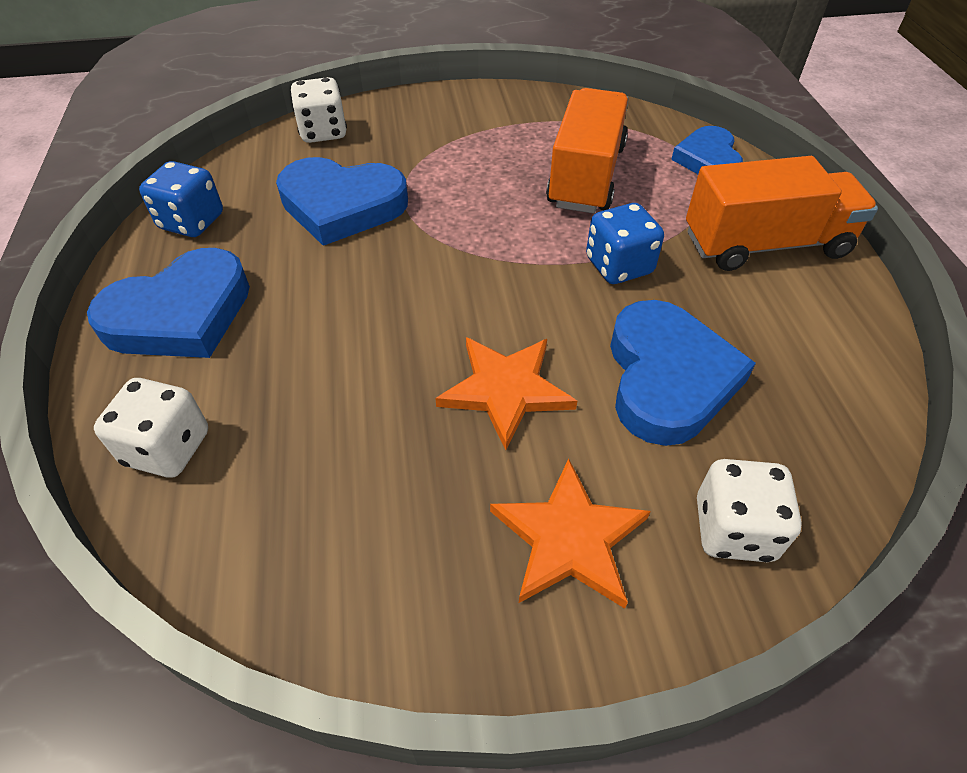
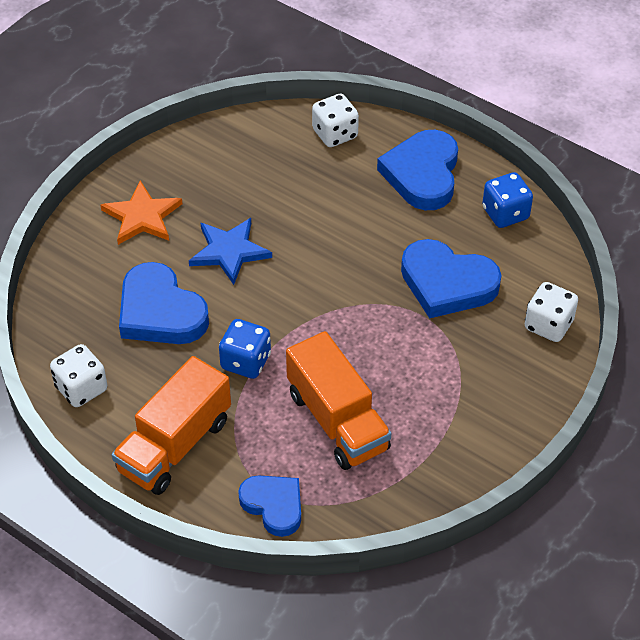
camera: 135 degrees right, 0 degrees up
blue heart [276,157,408,246] -> blue heart turned 120 degrees counterclockwise [401,239,501,318]
orange star [435,337,577,450] -> blue star [189,218,272,285]
white dice [697,459,802,562] -> white dice moved to [50,344,107,407]

